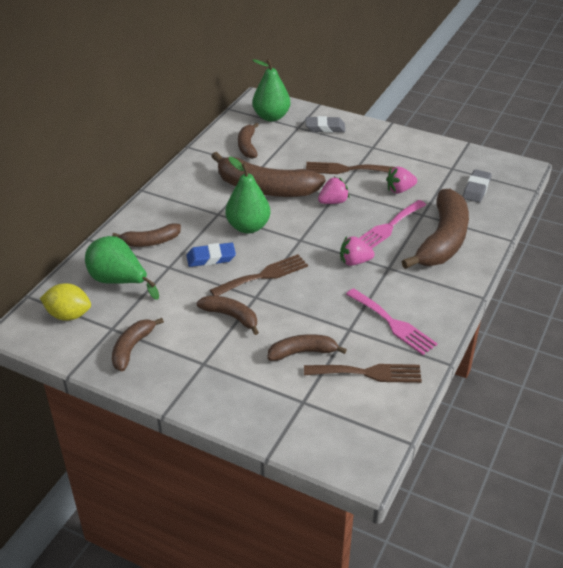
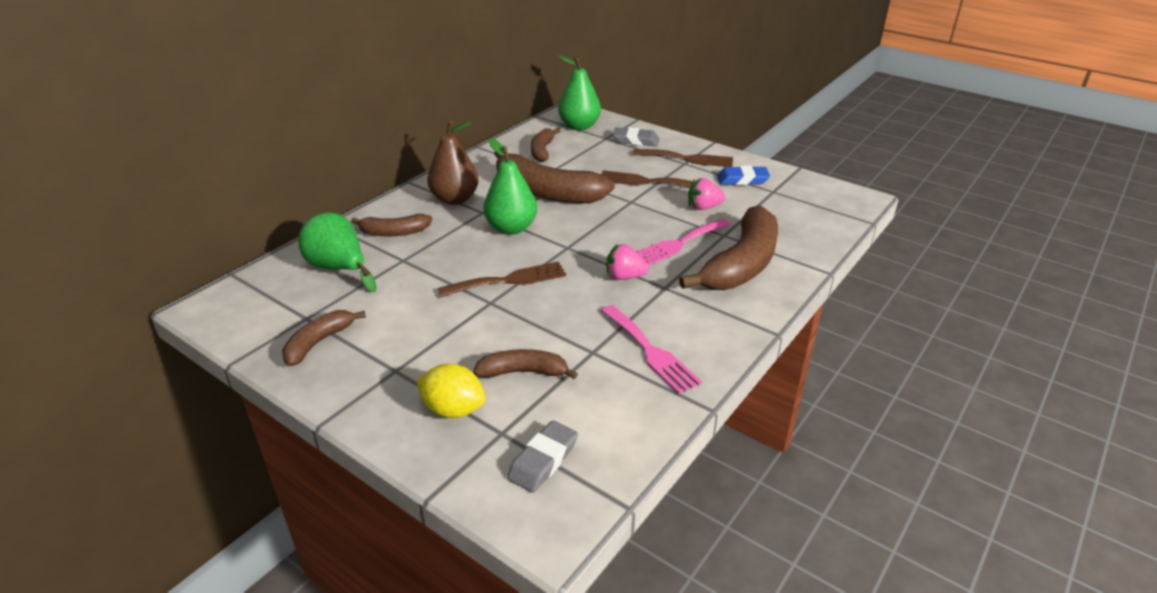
camera: 10 degrees right, 5 degrees down
yellow lemon [40,283,91,321] -> yellow lemon moved to [416,364,486,418]
blue eraser [187,243,236,267] -> blue eraser moved to [717,166,770,185]
brown banana [196,295,259,335] -> none
brown fork [304,364,422,383] -> brown fork moved to [633,149,733,167]
pink strawberry [318,177,350,204] -> none
grey eraser [463,169,492,203] -> grey eraser moved to [507,420,578,493]
none -> brown pear [427,121,479,205]

